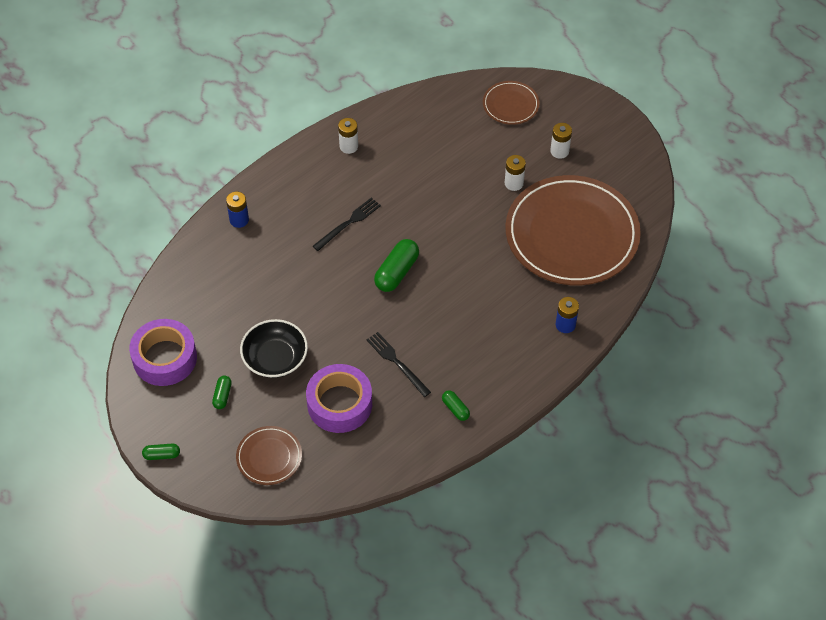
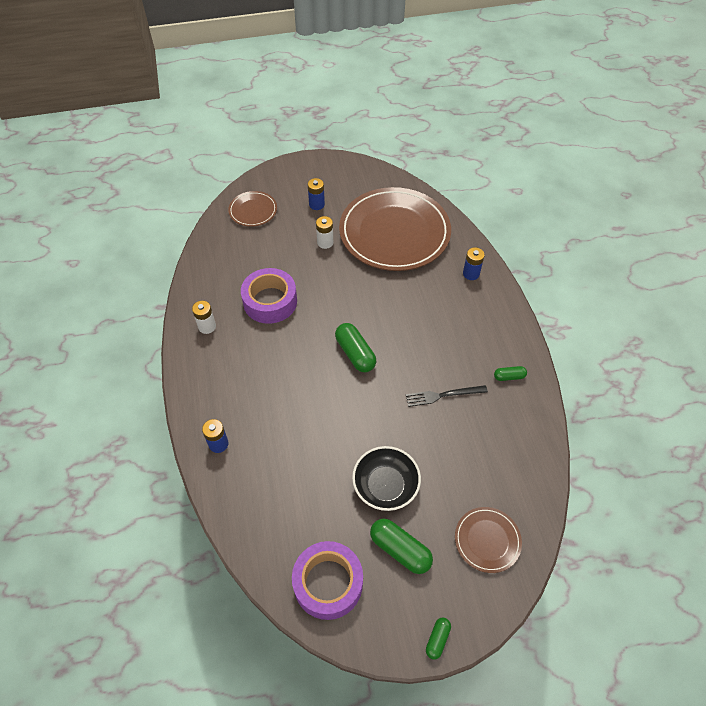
camera: 60 degrees left, 0 degrees up
green capsule [212,376,232,409] -> green capsule [370,519,433,574], size x1.82
purple tape [306,364,372,433] -> purple tape moved to [241,268,297,324]
black fork [313,198,381,251] -> none
white battery [550,123,572,159] -> blue battery [308,178,325,210]

